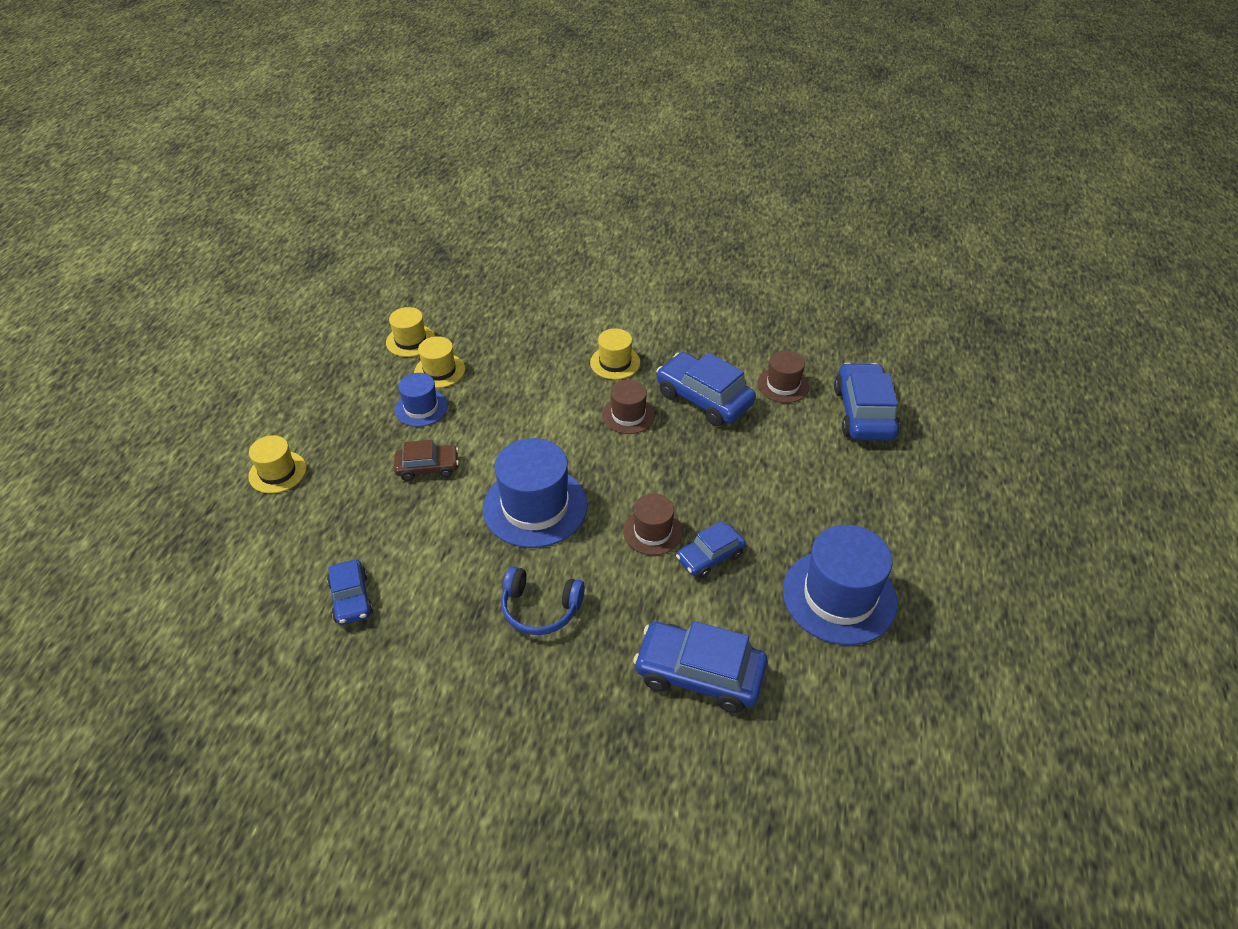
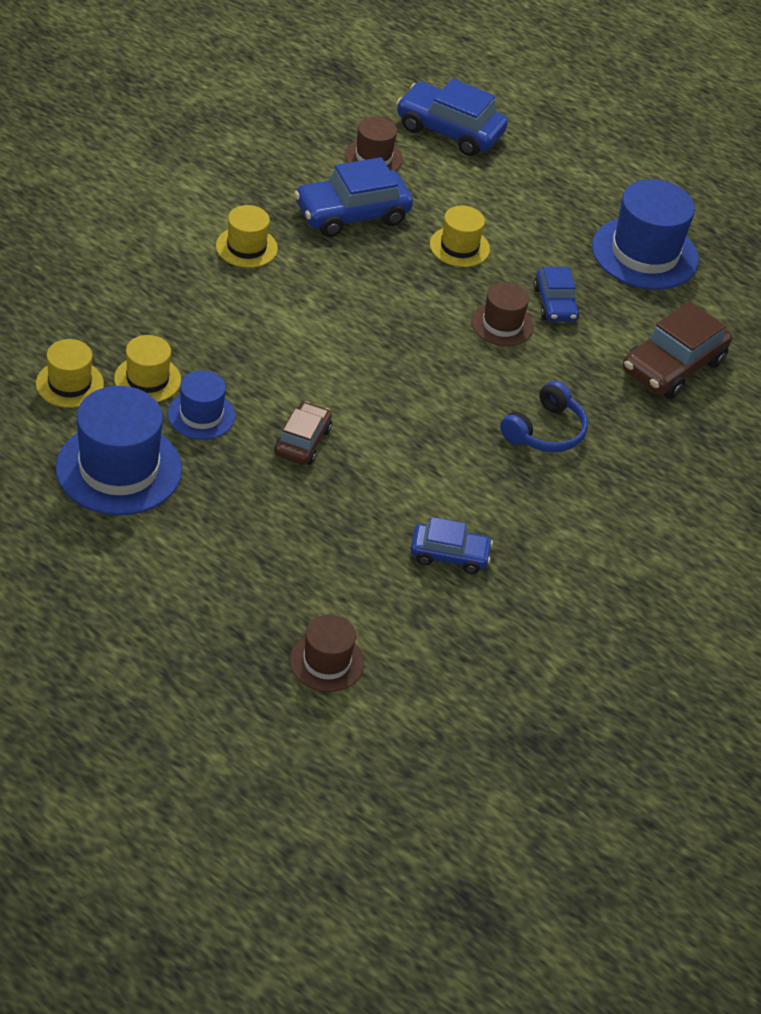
camera: 70 degrees left, 0 degrees up
yellow hat [248,435,306,493] -> yellow hat moved to [430,205,490,267]
blue hat [483,438,588,548] -> blue hat moved to [55,386,182,515]
brown hat [602,380,655,434] -> brown hat moved to [290,614,364,692]
blue car [633,621,768,713] -> brown car [623,301,732,399]

